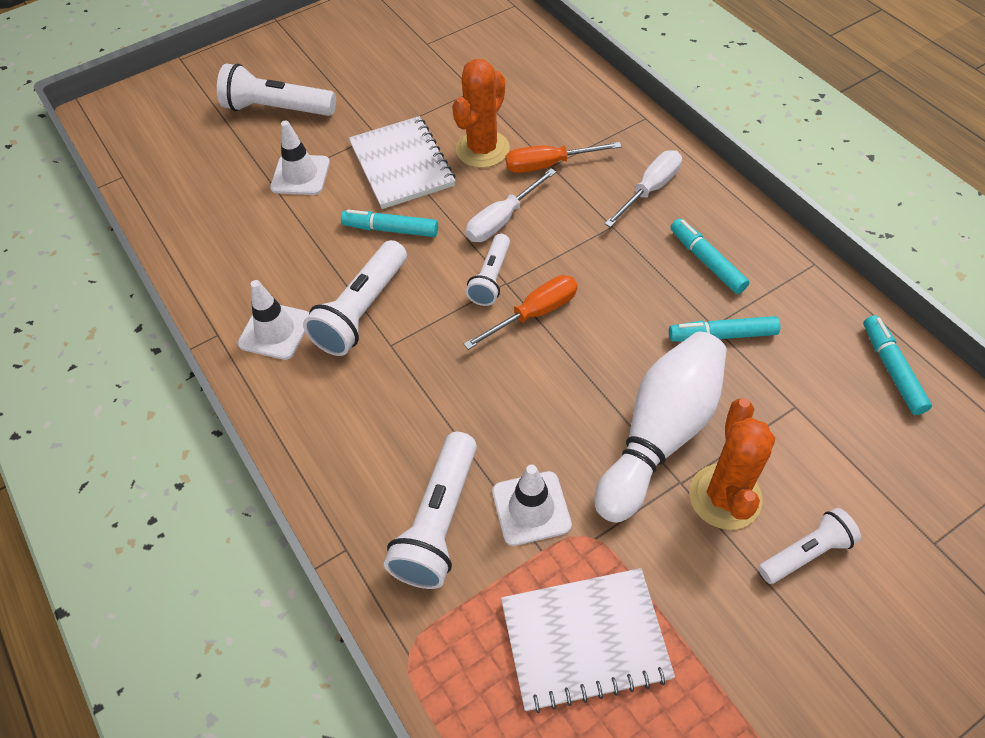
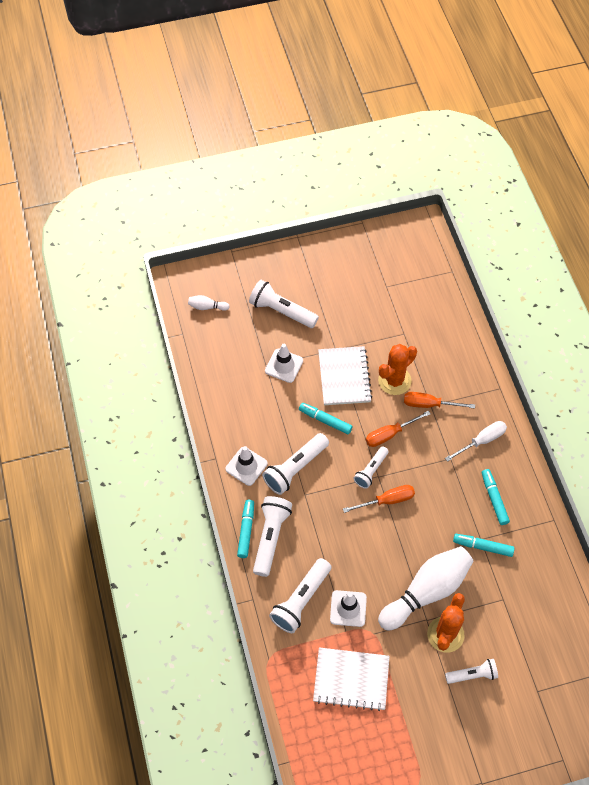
camera: 15 degrees right, 5 degrees up
white screwdriver [466,168,556,242] -> orange screwdriver [366,411,430,447]
turquoise marker [863,315,932,415] -> turquoise marker moved to [237,500,254,558]
none -> white bowling pin [188,295,230,311]
none -> white flashlight [253,496,292,577]

